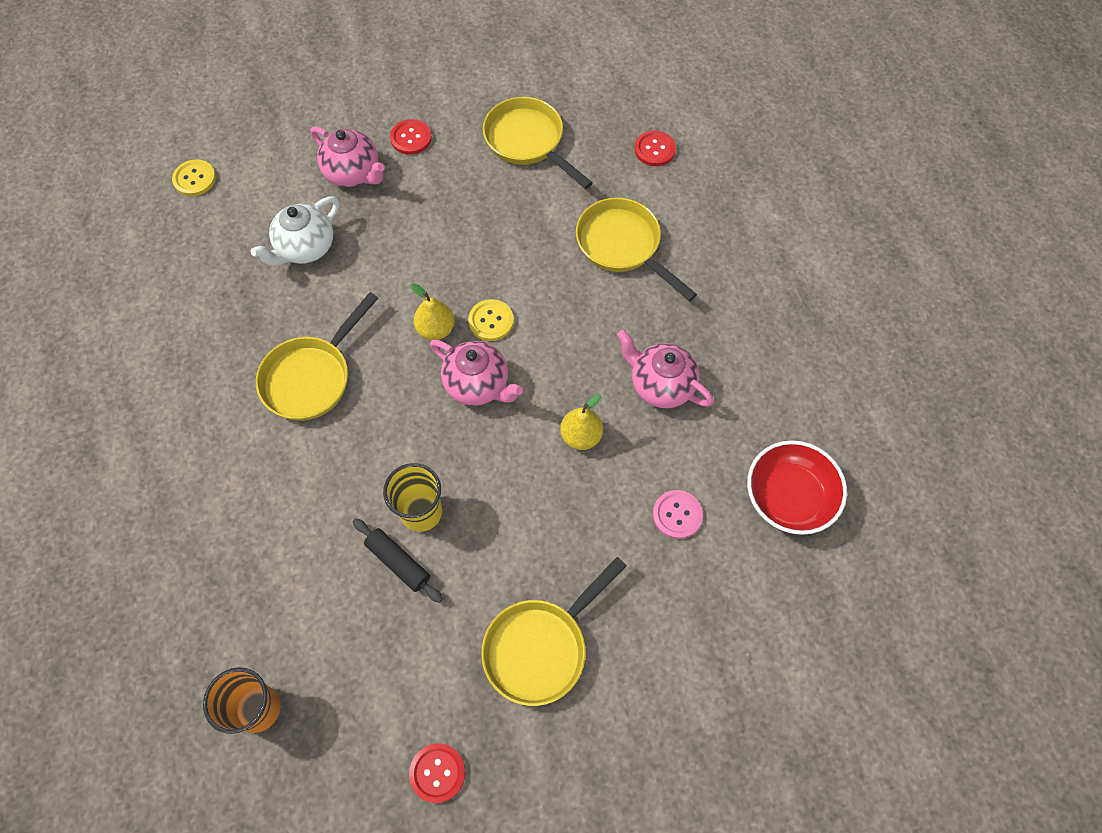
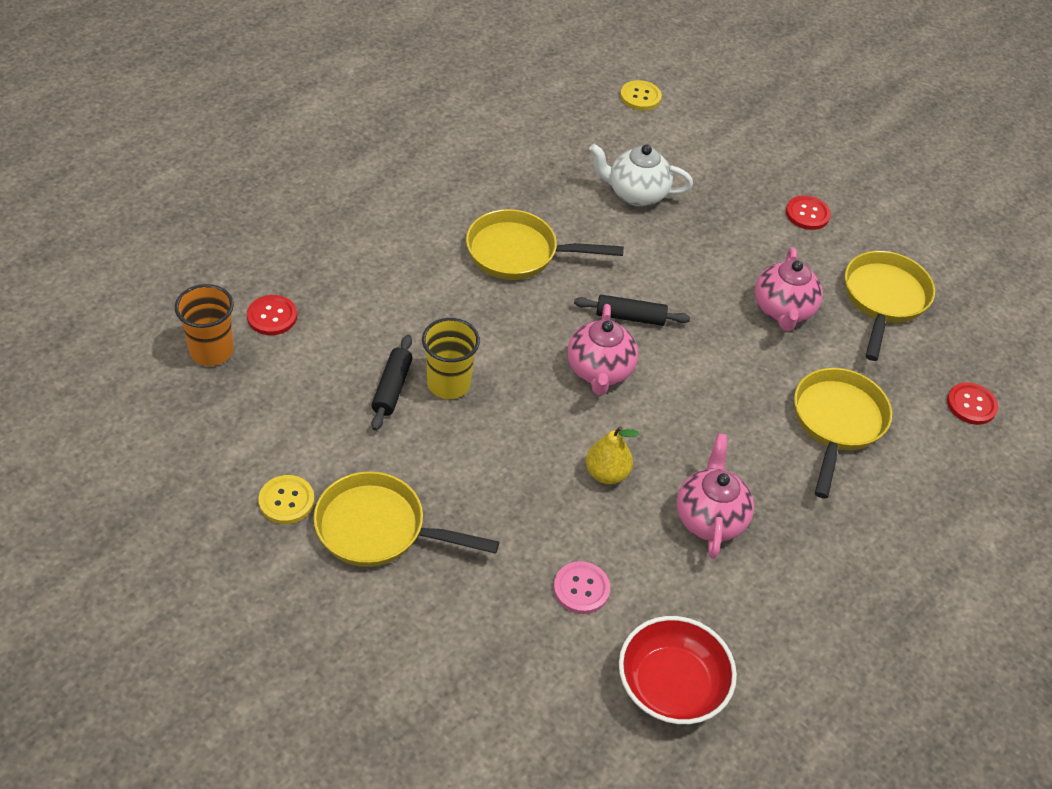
camera: 55 degrees right, 15 degrees down
pink teapot [310,127,385,187] -> pink teapot moved to [755,247,823,331]
red button [409,743,465,803] -> red button moved to [247,295,297,335]
yellow pear [411,283,455,340] -> black rolling pin [574,295,690,326]
yellow button [468,299,514,341] -> yellow button moved to [258,475,315,524]

